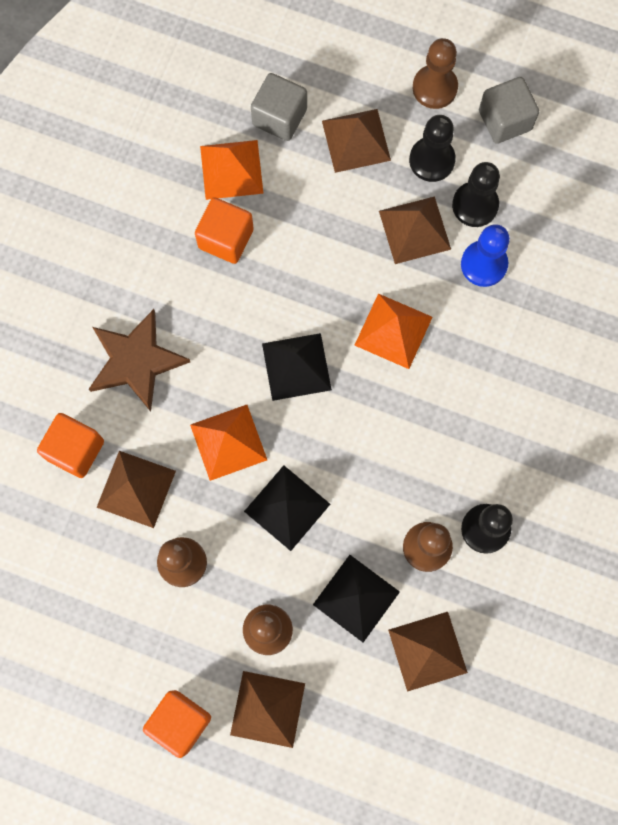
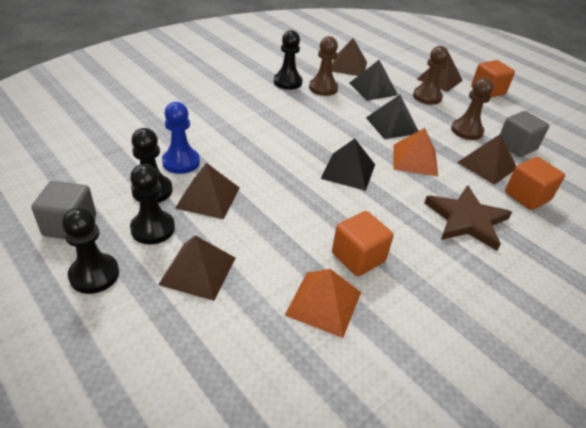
camera: 155 degrees left, 35 degrees down
grey cube [251,73,307,141] -> grey cube moved to [500,111,549,157]
orange pyramid [354,294,432,369] -> none
brown pawn [413,38,458,109] -> black pawn [62,207,119,294]

